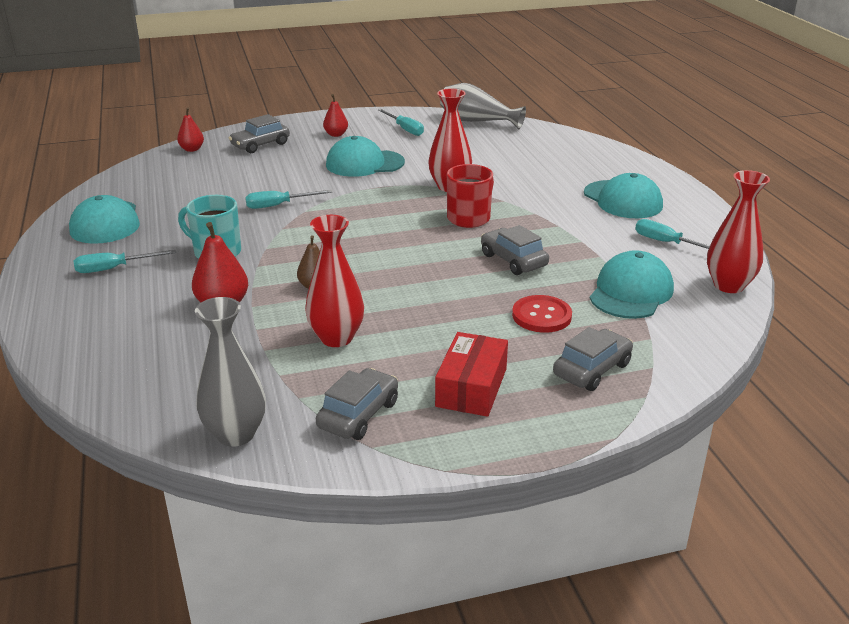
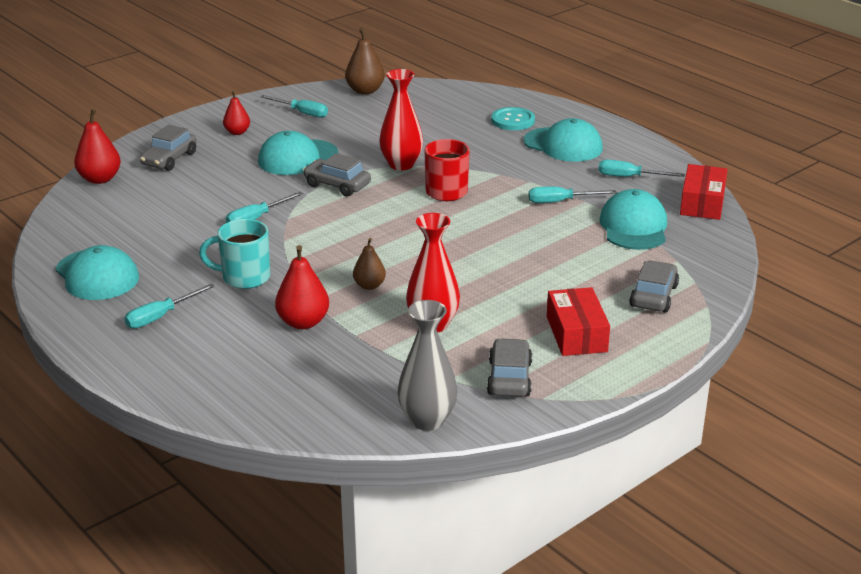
camera: 25 degrees left, 0 degrees up
red pear [177,107,204,152] -> red pear [74,109,121,184], size x1.56
grey vase [440,83,526,129] -> brown pear [345,28,385,95]
grey car [481,225,549,275] -> grey car moved to [303,153,371,196]
red button [512,295,572,333] -> none
red vase [707,170,770,293] -> red box [680,164,728,220]
none -> turquoise button [491,107,535,130]
none -> turquoise screwdriver [529,187,617,203]

